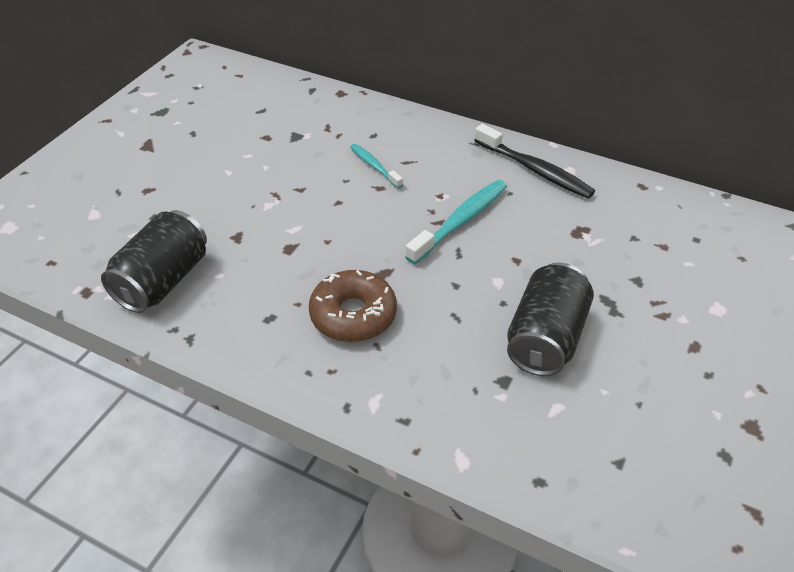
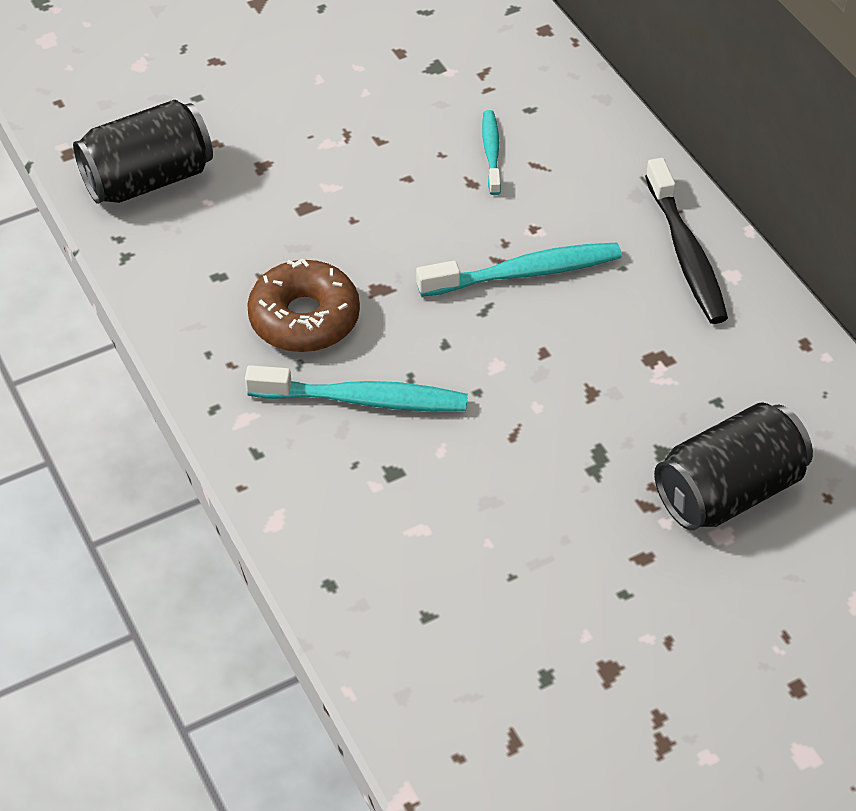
camera: 35 degrees right, 5 degrees up
black can [507,263,594,376] -> black can moved to [654,402,813,531]
none -> turquoise toothbrush [245,365,468,412]

